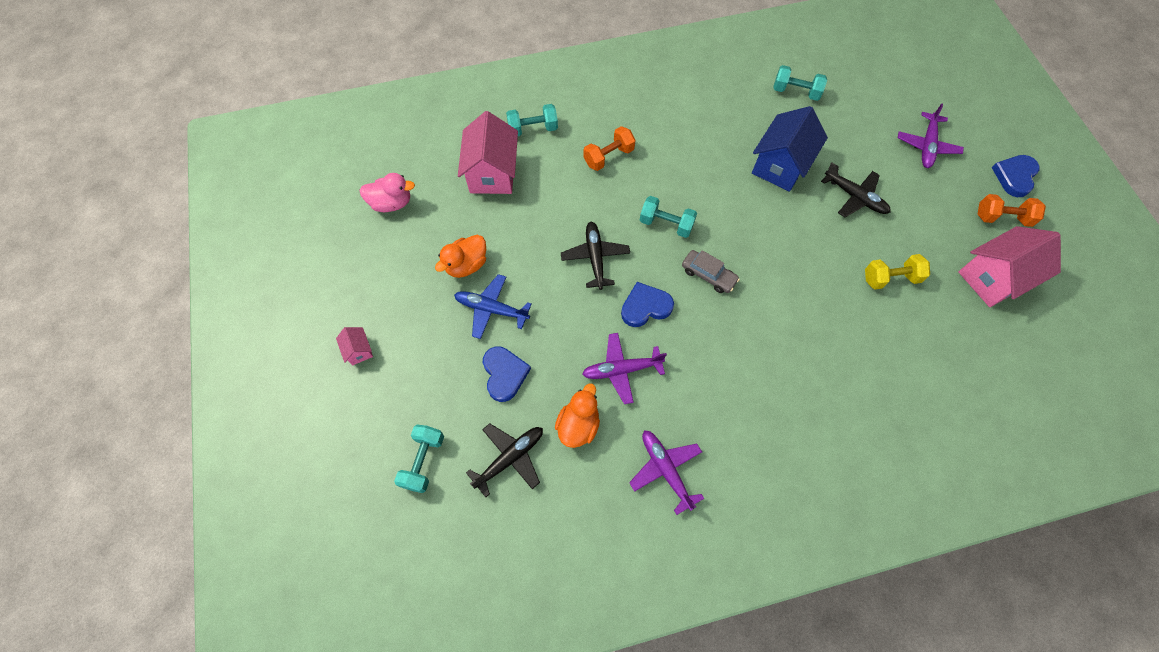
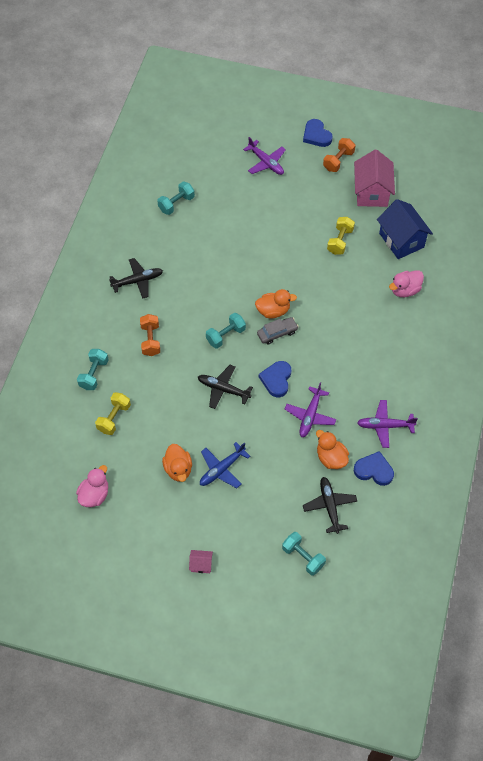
camera: 60 degrees left, 5 degrees down
pink house [458,111,518,194] -> yellow dumbbell [95,392,131,435]
blue heart [483,346,531,402] -> blue heart moved to [354,451,394,486]
blue house [752,106,828,192] -> blue house moved to [377,199,433,259]
black plane [821,162,891,217] -> black plane moved to [109,258,163,299]
none -> orange duck [255,289,297,318]
none -> pink duck [389,270,424,297]

